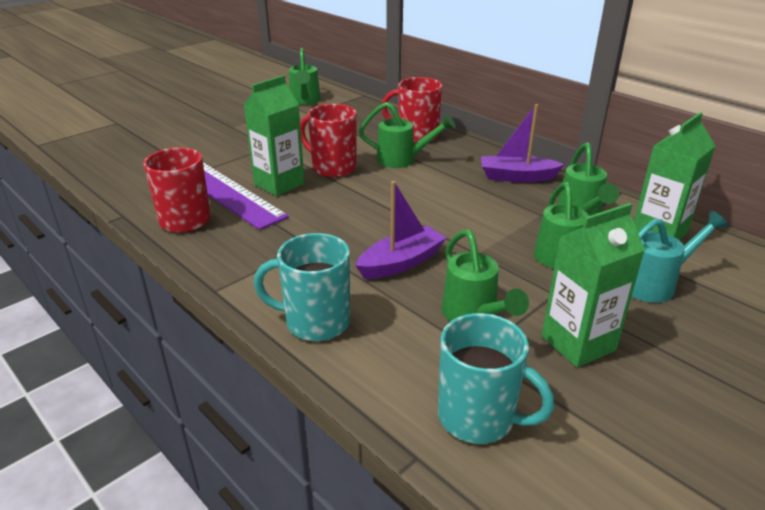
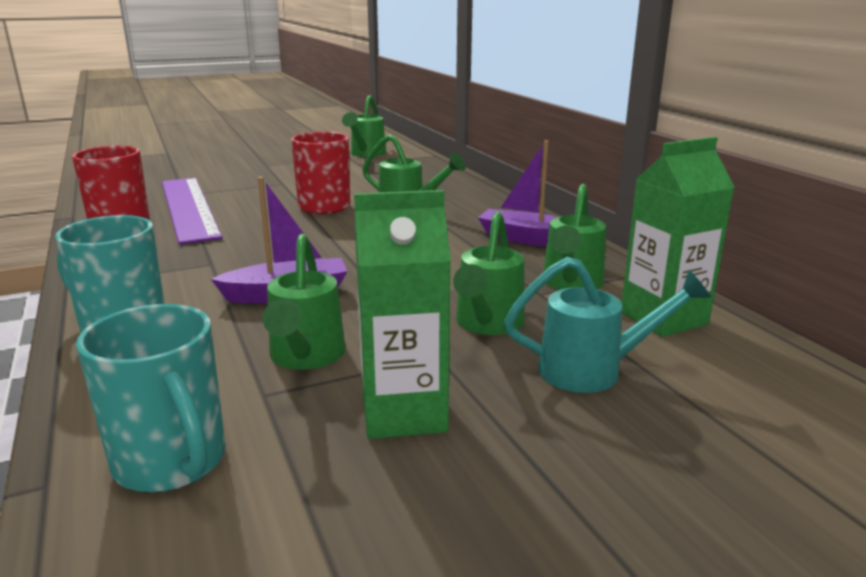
camera: 20 degrees right, 10 degrees down
green carton [244,75,305,196] -> none
red mug [382,77,442,143] -> none

